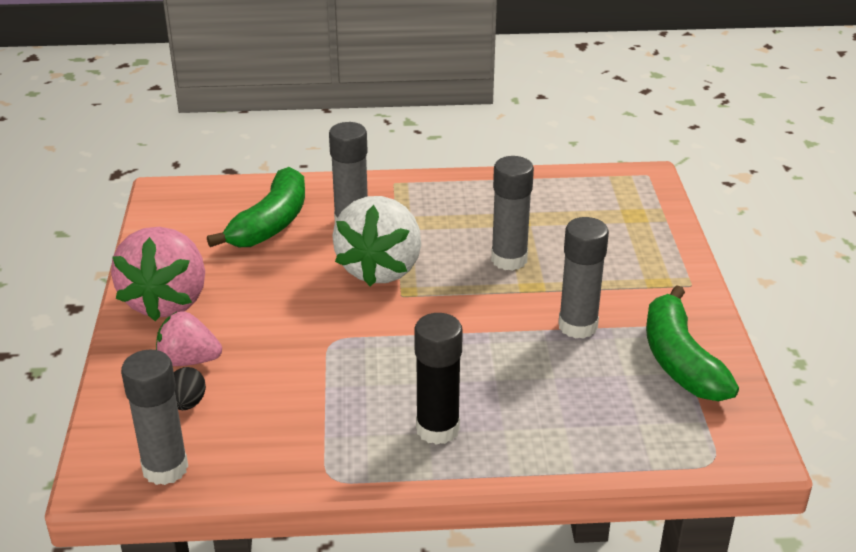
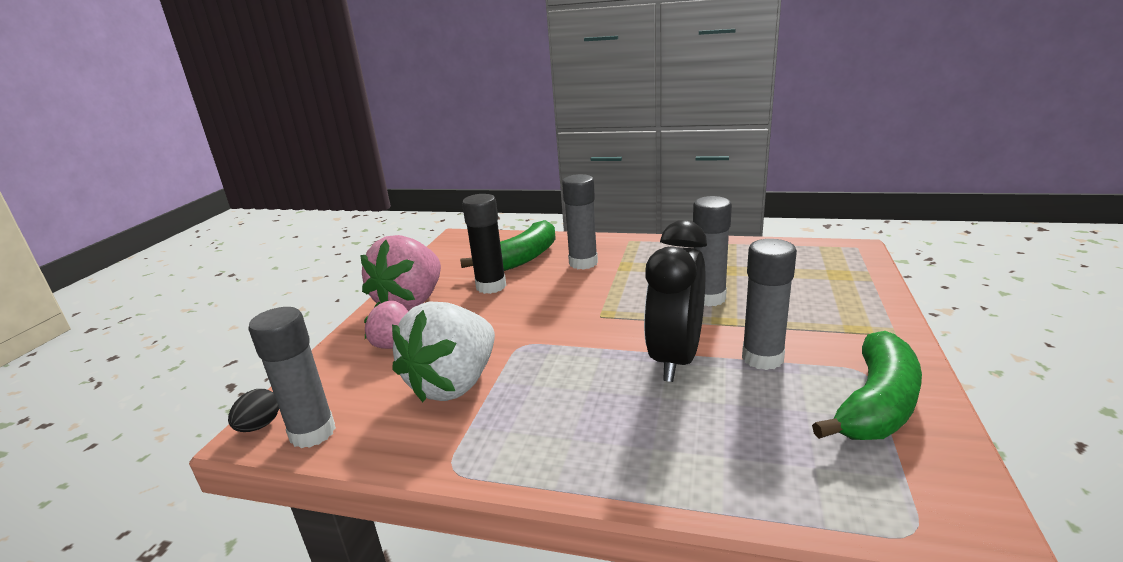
camera: 20 degrees right, 10 degrees down
black egg [174,367,206,410] -> black egg moved to [228,389,279,432]
white strawberry [332,196,421,286] -> white strawberry moved to [392,302,495,402]
black glue stick [414,313,463,445] -> black glue stick moved to [462,194,506,294]
green banana [646,285,739,401] -> green banana turned 150 degrees counterclockwise [812,331,922,440]
none -> black clock [644,220,707,382]

